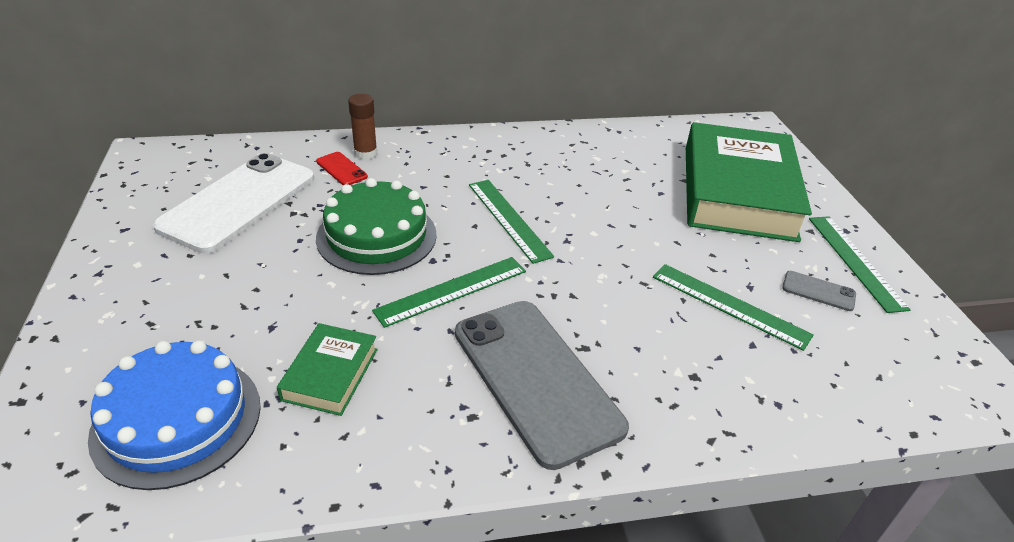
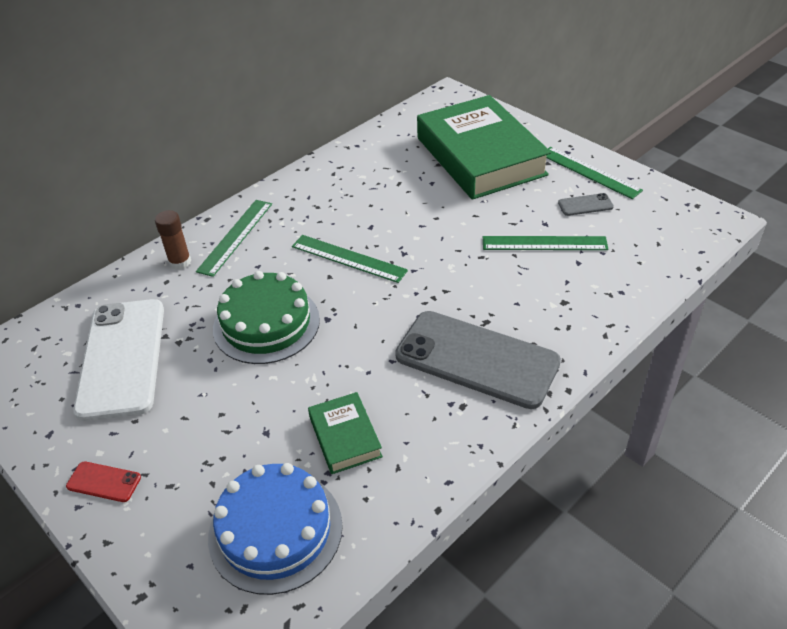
camera: 30 degrees left, 5 degrees up
red phone [316,152,368,185] -> red phone moved to [66,461,141,502]
green ruler [372,257,526,328] -> green ruler moved to [196,200,272,277]

